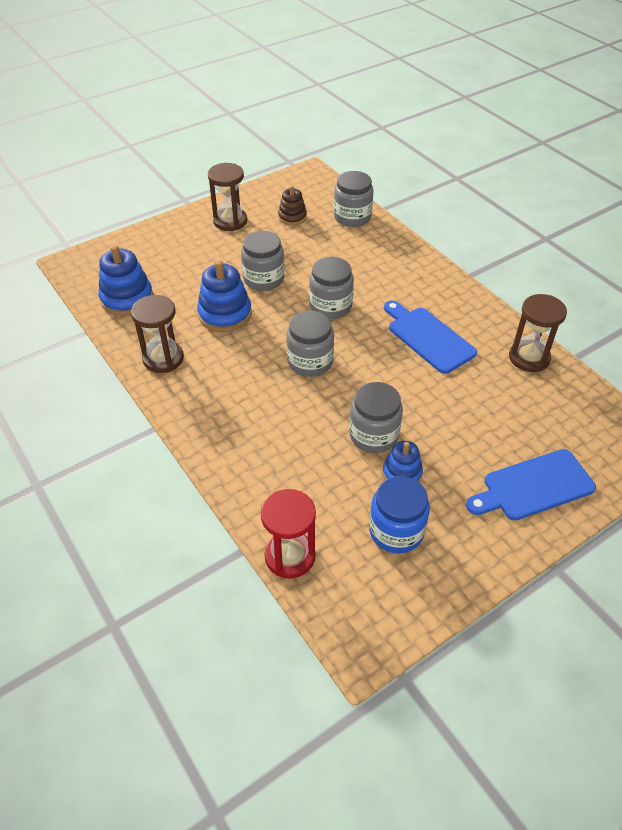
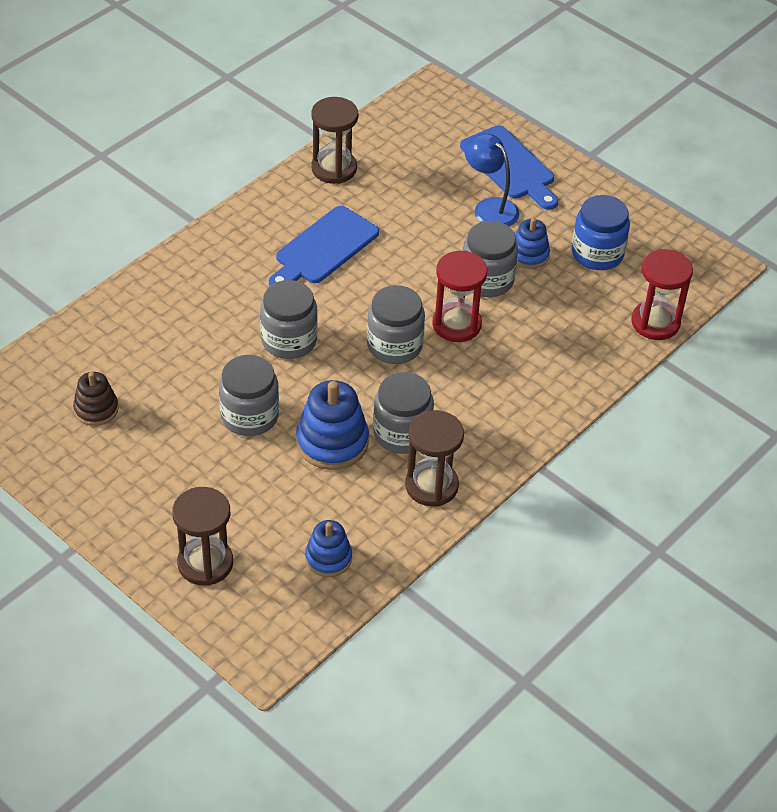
camera: 105 degrees left, 0 degrees up
blue stacking toy [99,245,153,316] -> blue stacking toy [305,520,352,577], size x0.61
brown hourglass [208,163,247,231] -> brown hourglass moved to [172,487,233,586]
grey jar [334,171,374,227] -> grey jar moved to [373,372,434,454]
none -> red hourglass [432,251,487,342]
none -> blue lamp [464,133,519,226]

